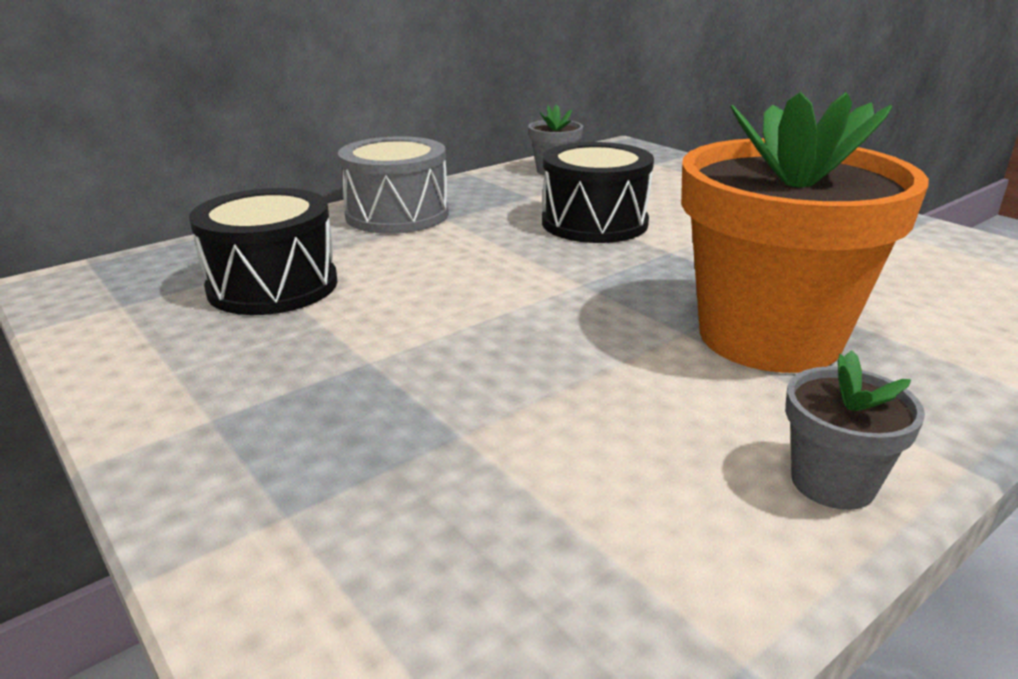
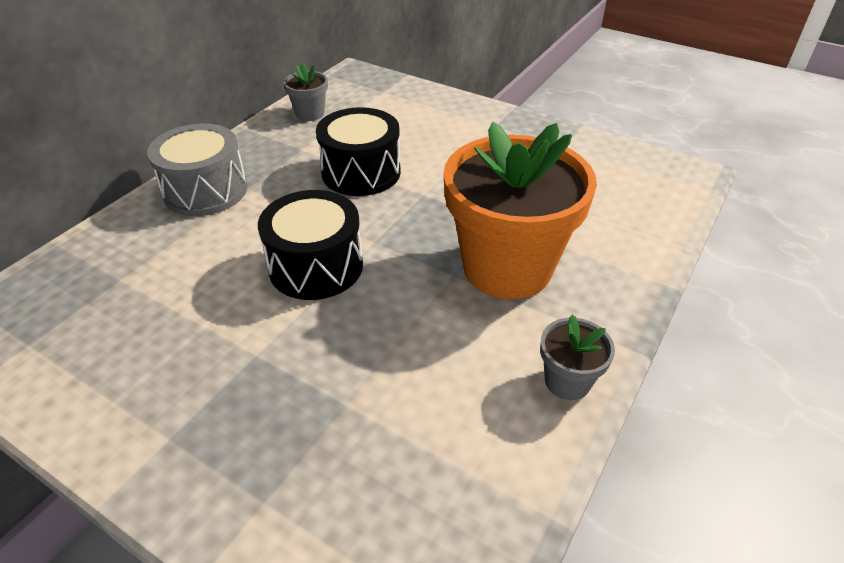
camera: 20 degrees left, 15 degrees up
black drum [189,188,338,315] -> black drum moved to [258,190,363,300]

